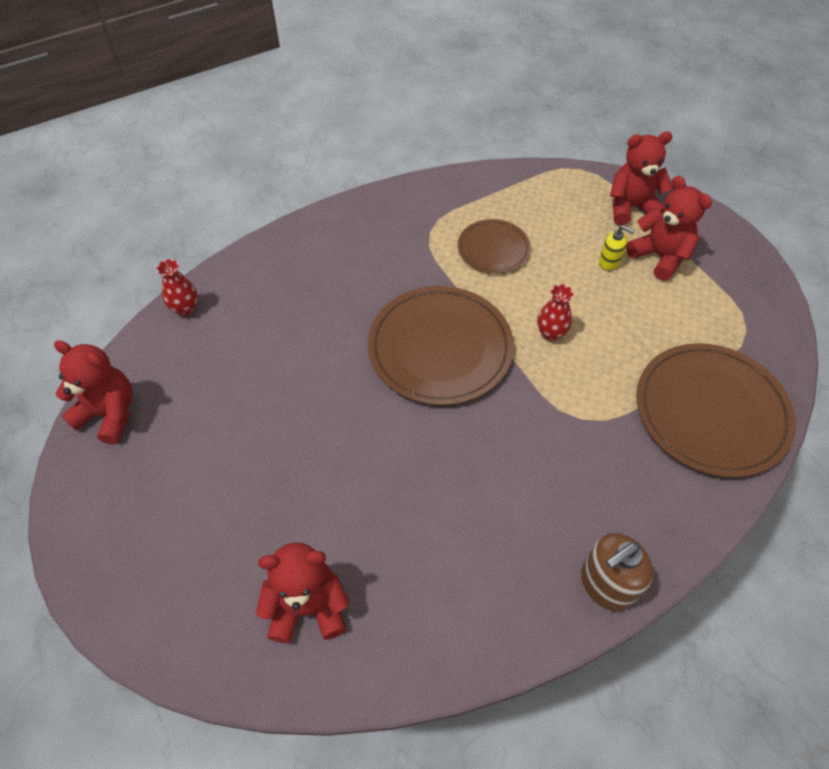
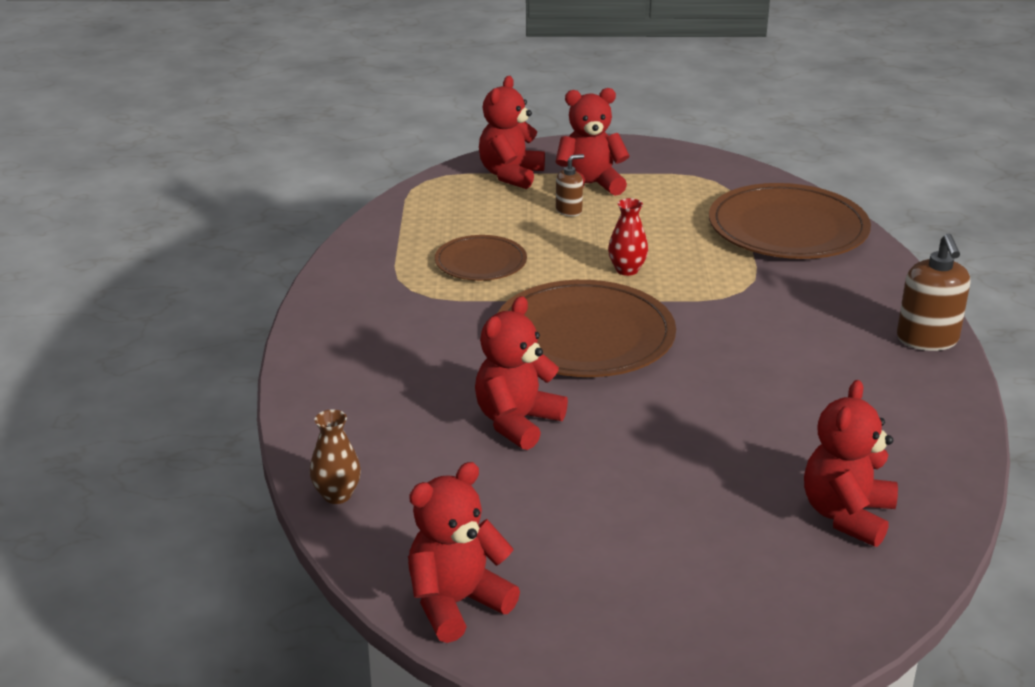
camera: 60 degrees left, 25 degrees down
red vase [157,259,198,316] -> brown vase [310,409,361,504]
yellow soap dispenser [599,225,635,271] -> brown soap dispenser [556,154,584,216]
none -> red teddy bear [475,296,568,450]

